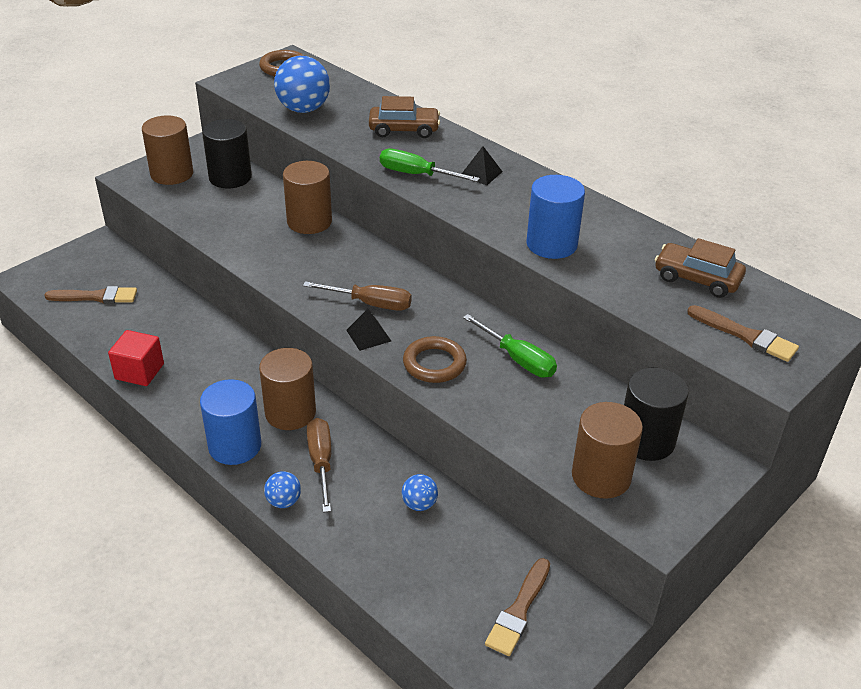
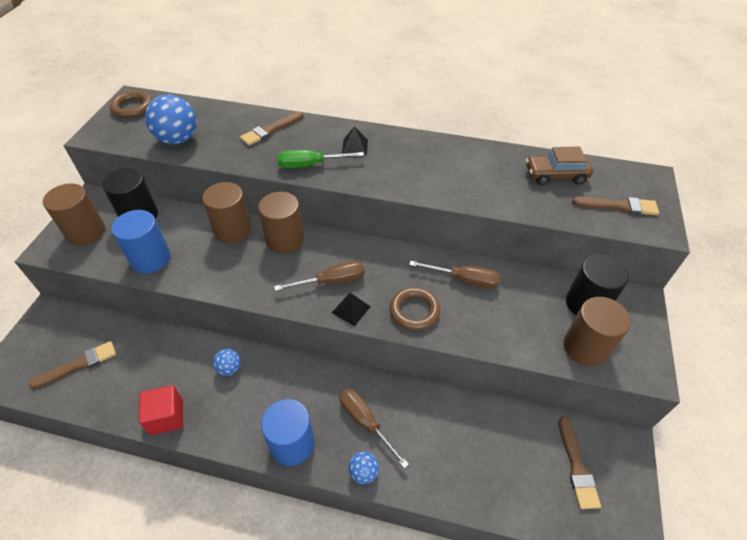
camera: 30 degrees left, 10 degrees up
brown cylinder [259,348,316,430] -> brown cylinder moved to [258,191,304,254]
brown car [369,96,440,138] -> brown brush [240,111,303,146]
blue ball [402,474,438,511] -> blue ball moved to [213,349,241,376]
green screwdriver [463,314,557,377] -> brown screwdriver [409,261,500,289]
blue cylinder [526,175,585,259] -> blue cylinder moved to [111,210,171,274]

